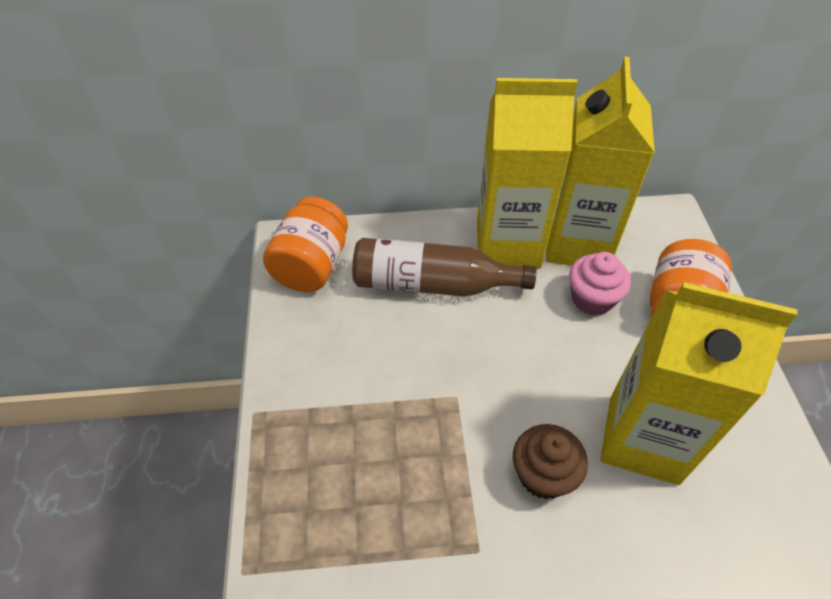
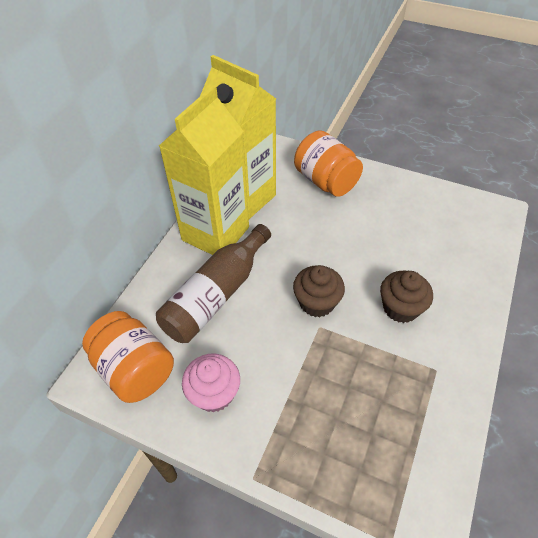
camera: 60 degrees left, 0 degrees up
pink cupcake [569,252,631,316] -> pink cupcake moved to [182,354,240,412]
yellow carton [600,282,797,485] -> none
none -> brown cupcake [293,265,345,317]

